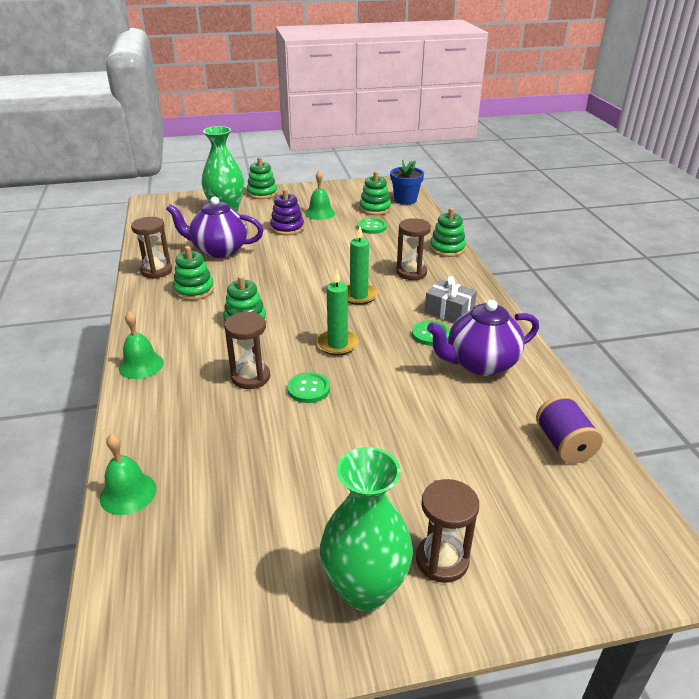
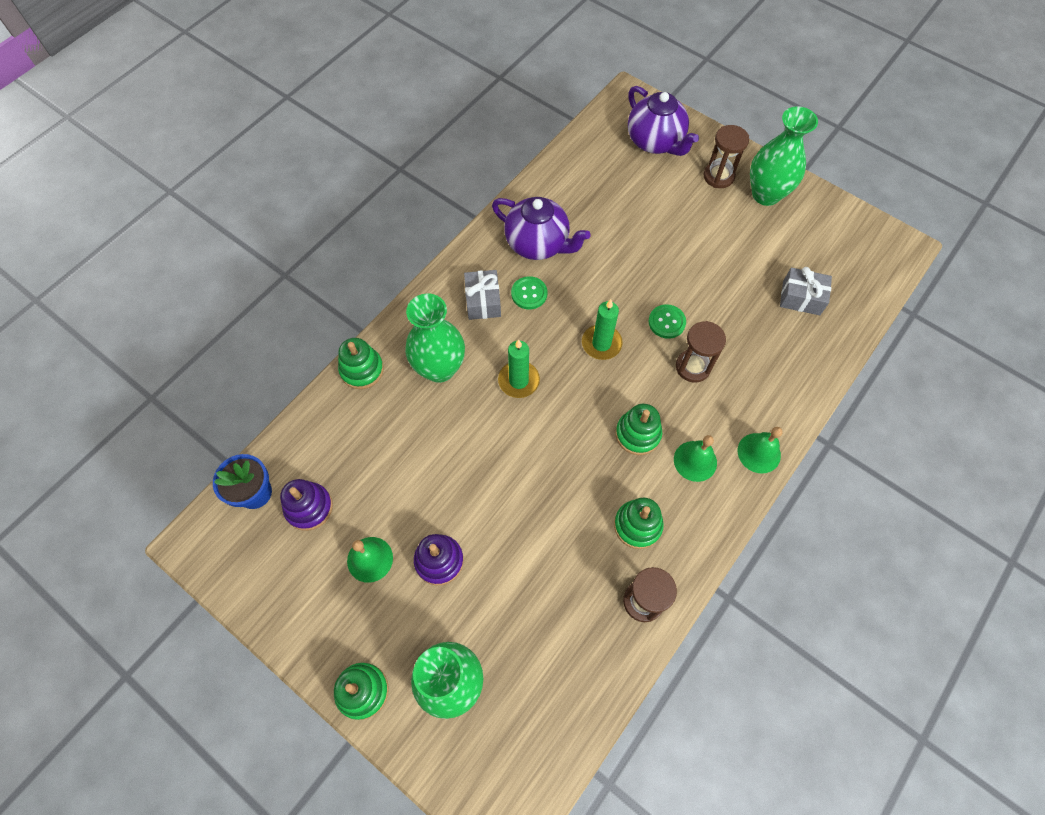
camera: 130 degrees left, 30 degrees up
green bell [100,434,157,515] -> green bell moved to [674,435,717,482]
purple teapot [166,196,263,258] -> purple teapot moved to [628,86,699,156]
green button [358,218,387,234] -> none
green stacking toy [359,171,391,215] -> purple stacking toy [280,479,333,531]
brown hourglass [396,218,431,280] -> green vase [405,294,465,383]
purple spool [536,395,603,464] -> none
none -> grey gift [780,267,832,315]

